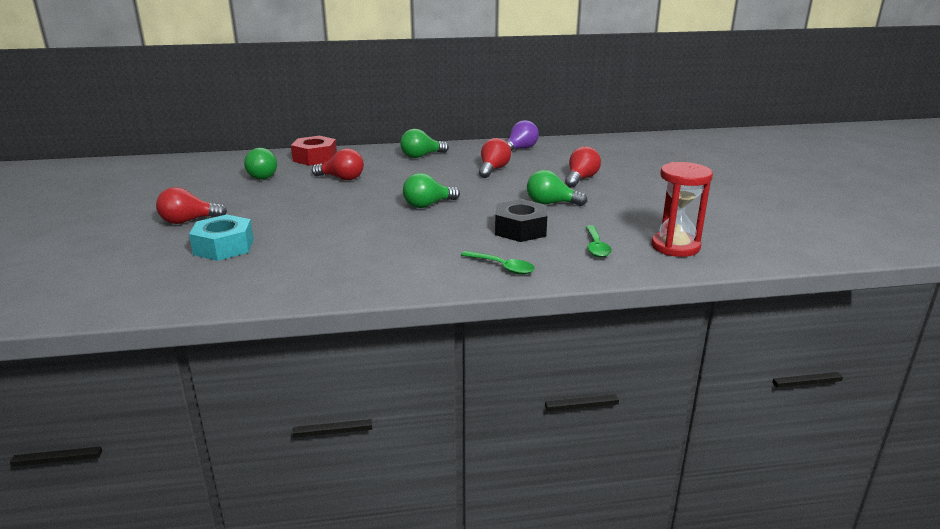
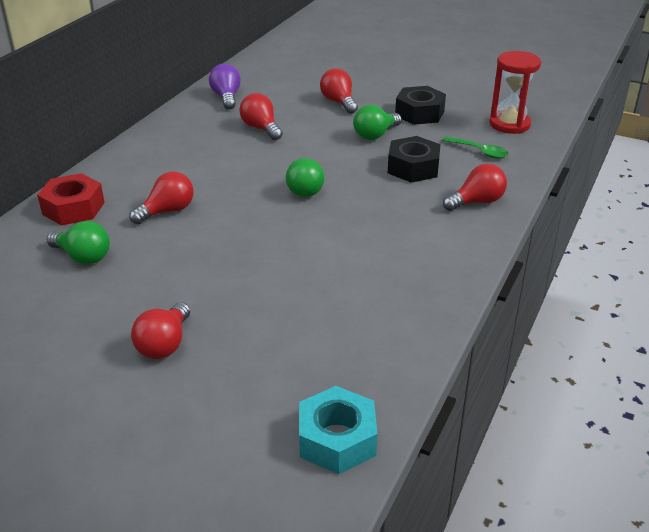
camera: 55 degrees left, 10 degrees up
turquoise nut [189,214,254,261] -> turquoise nut moved to [299,386,377,474]
green light bulb [400,129,449,158] -> none
green spoon [461,251,535,275] -> red light bulb [443,164,507,211]
none -> black nut [395,86,446,125]

